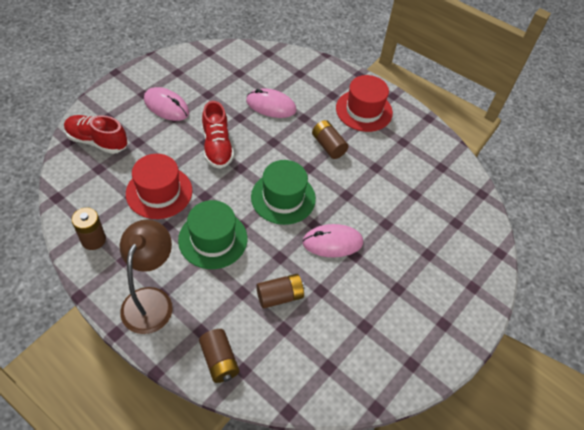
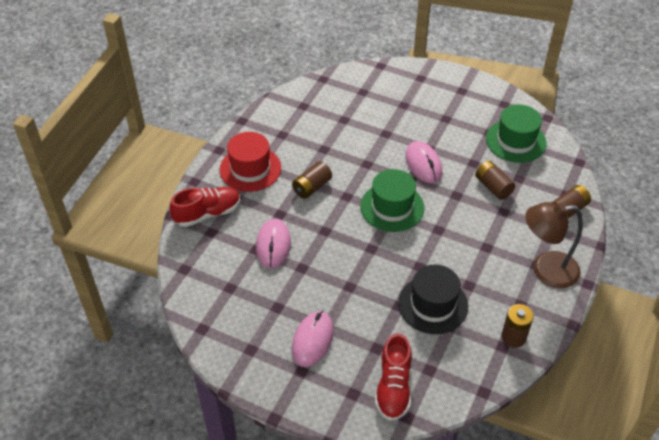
camera: 100 degrees left, 5 degrees down
red hat [126,154,192,219] -> black hat [398,265,468,334]
green hat [178,200,247,269] -> green hat moved to [486,104,547,163]
red shoe [202,101,234,169] -> red shoe moved to [169,187,240,227]

